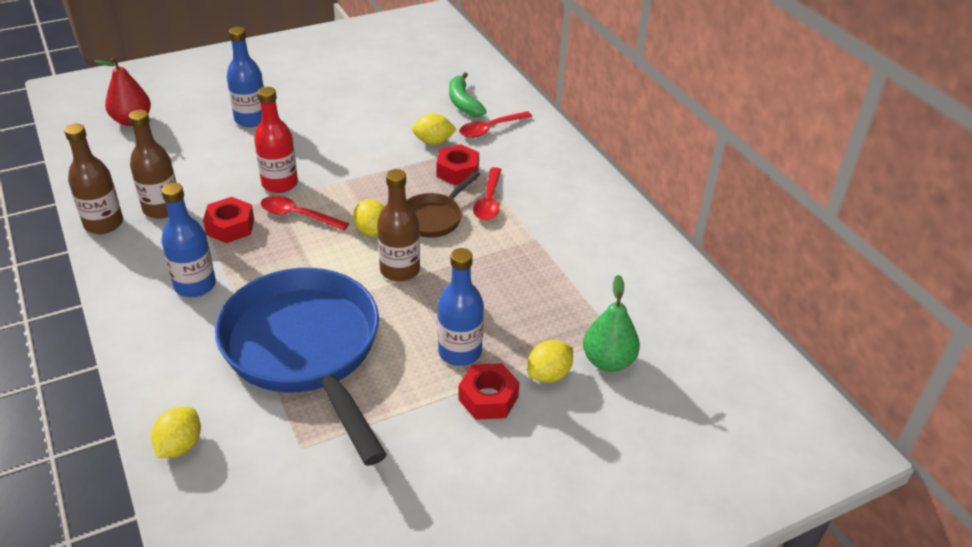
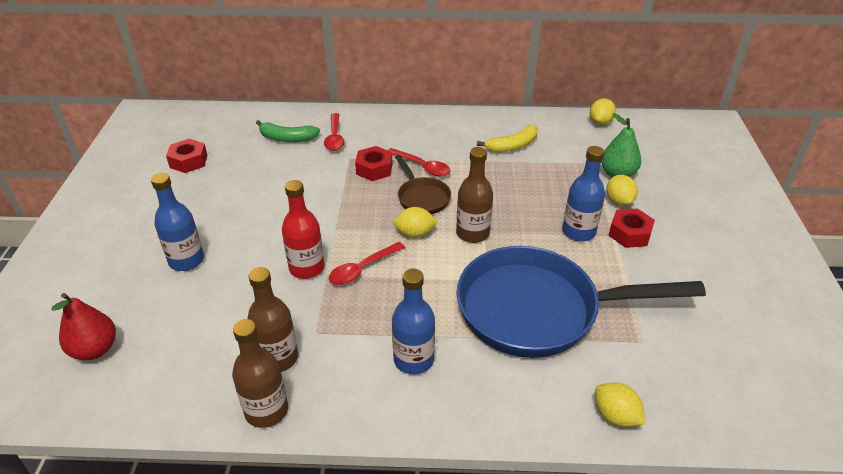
camera: 60 degrees left, 0 degrees up
red nut [203,197,254,243] -> red nut moved to [166,139,208,173]
yellow lemon [412,113,457,145] -> yellow lemon moved to [590,98,616,125]
none -> yellow banana [477,125,538,152]

